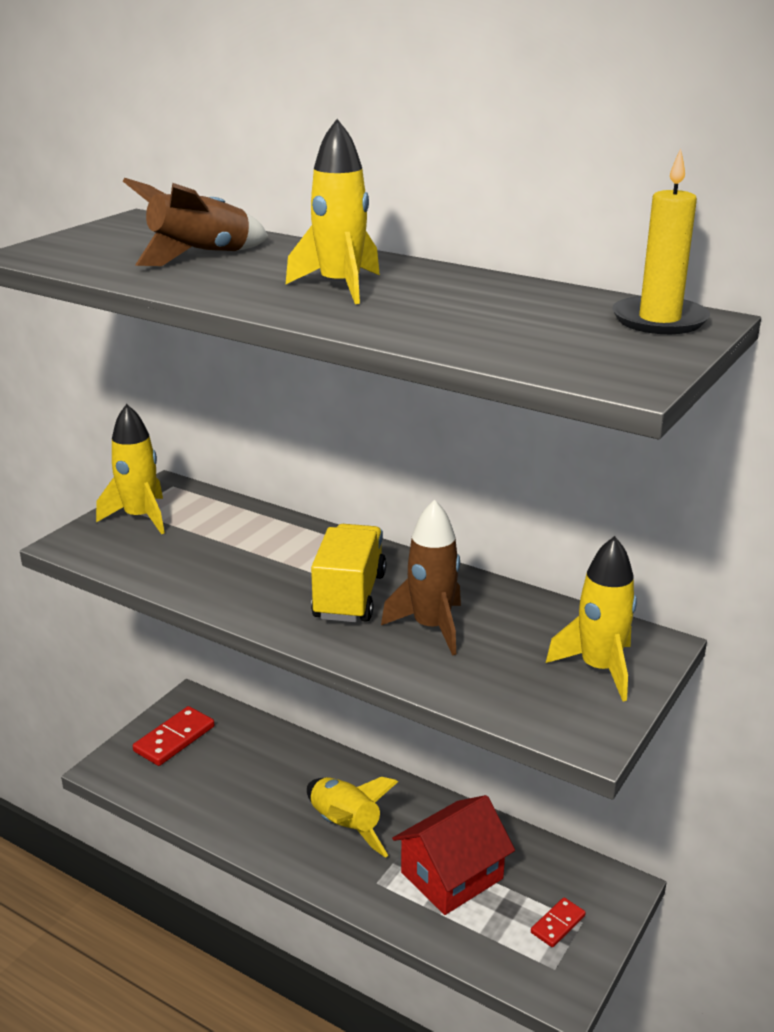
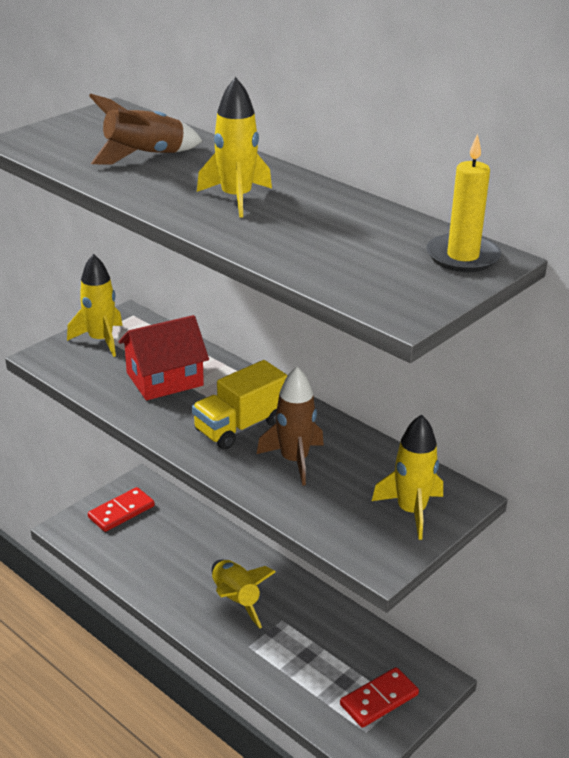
camera: 10 degrees right, 5 degrees up
yellow truck [311,524,386,622] -> yellow truck turned 150 degrees counterclockwise [192,360,287,450]
red house [392,795,515,915] -> red house moved to [119,315,209,400]
red domino [531,897,586,947] -> red domino [340,667,419,728], size x1.68

